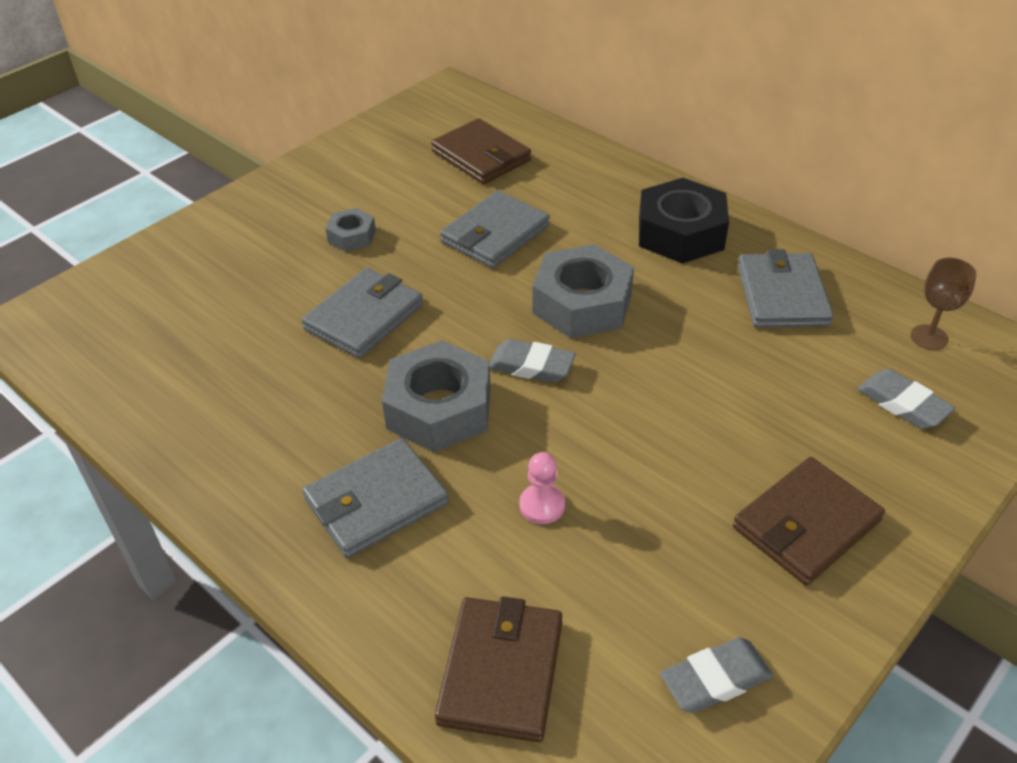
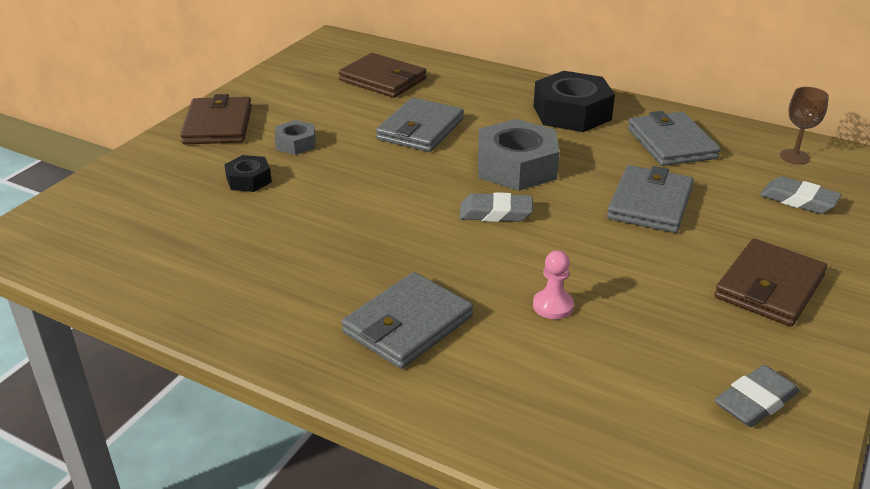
camera: 15 degrees left, 10 degrees down
grey wallet [301,268,423,359] -> grey wallet moved to [607,165,694,233]
grey nut [382,340,491,452] -> none
brown wallet [435,596,562,742] -> brown wallet moved to [180,94,252,144]
none -> black nut [224,155,272,192]

